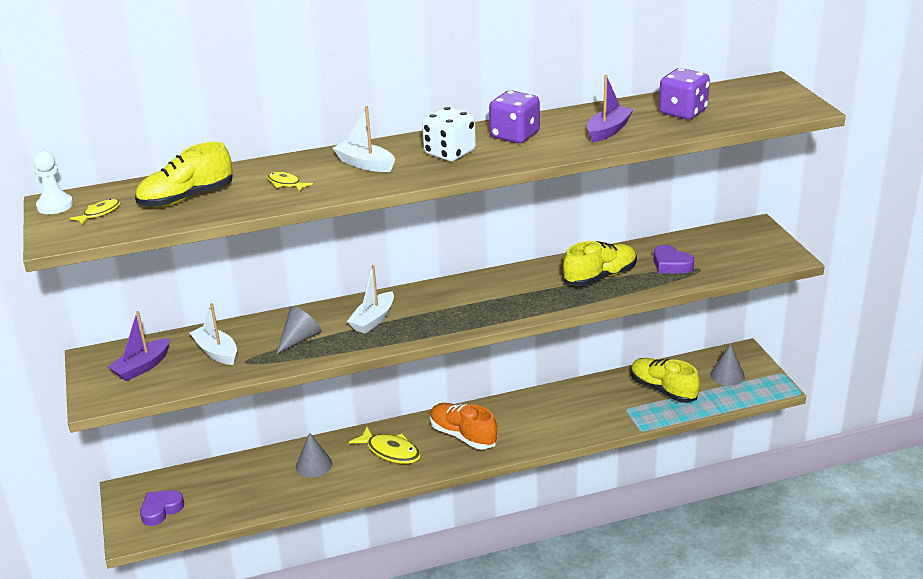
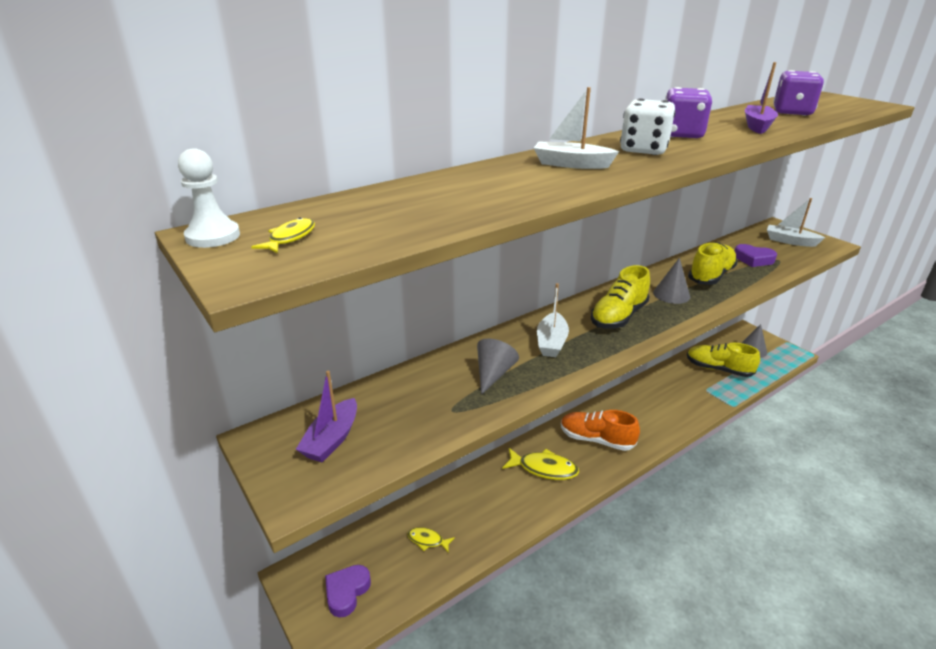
camera: 20 degrees left, 0 degrees up
yellow shoe [135,142,232,207] -> yellow shoe moved to [591,265,650,328]
white boat [190,303,237,365] -> white boat moved to [767,198,825,247]
yellow fish [267,172,313,192] -> yellow fish moved to [407,527,455,552]
grey cone [296,432,332,477] -> grey cone moved to [653,258,690,304]

